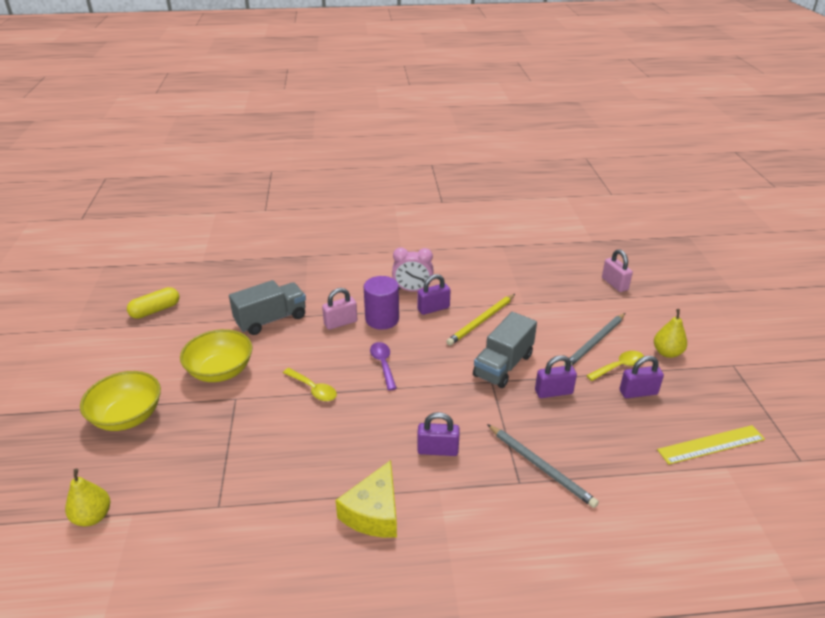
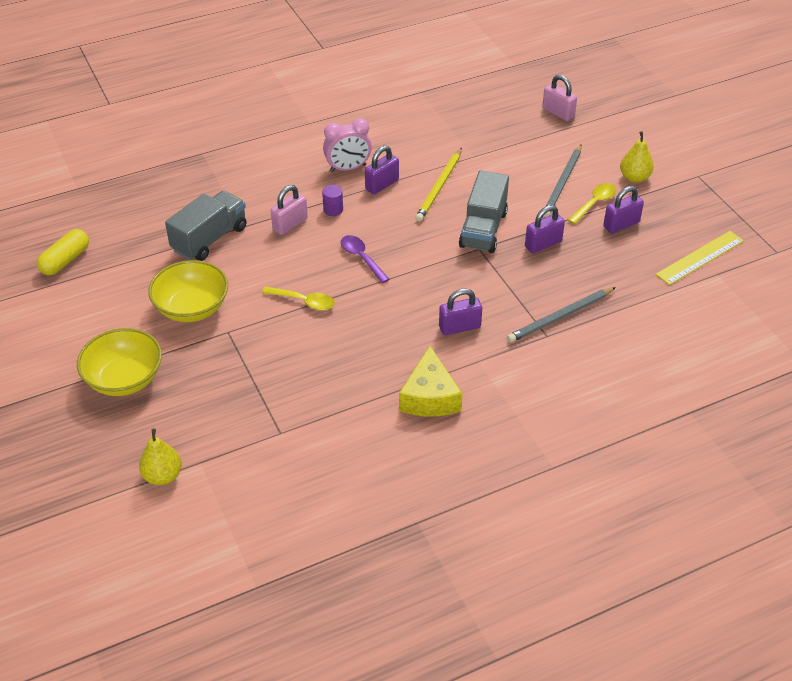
camera: 20 degrees left, 10 degrees up
purple cylinder [364,276,399,330] -> purple cylinder [322,185,343,216], size x0.52
grey pencil [487,424,599,508] -> grey pencil turned 120 degrees clockwise [507,287,616,343]

